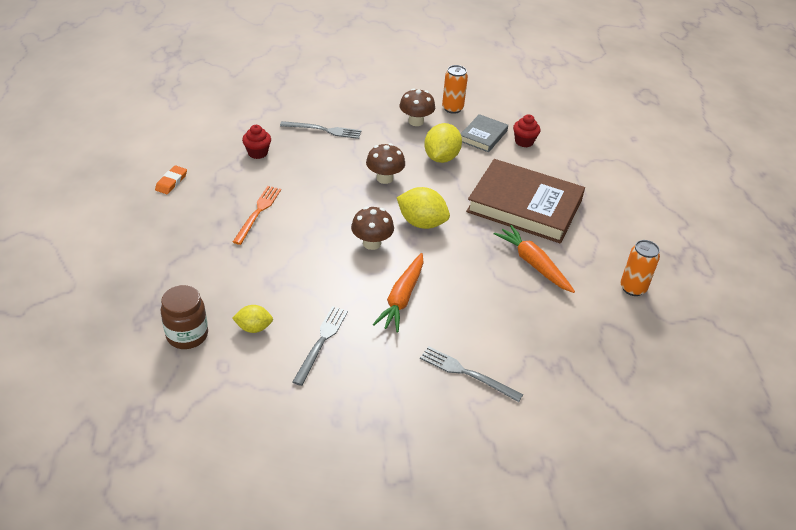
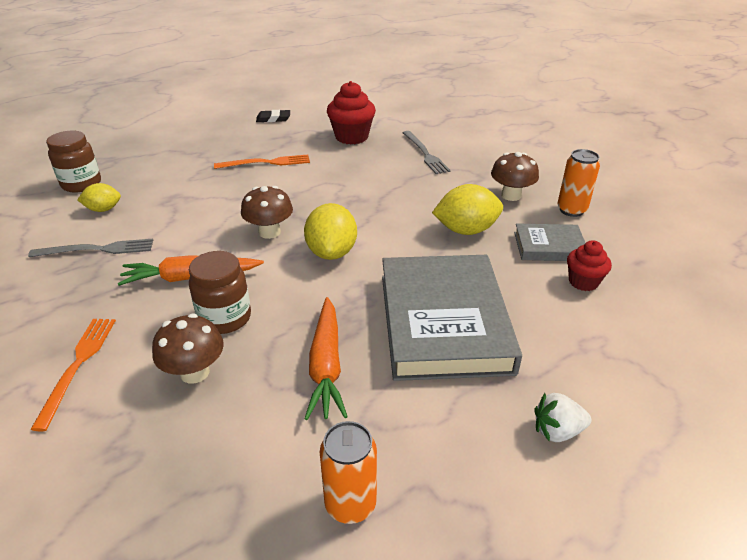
camera: 65 degrees right, 5 degrees down
orange eraser [155,165,187,194] -> black eraser [256,110,290,122]
yellow lemon [232,305,273,333] -> yellow lemon turned 75 degrees counterclockwise [77,183,121,212]
red cupcake [242,125,271,159] -> red cupcake [327,81,376,145], size x1.63
brown mushroom [366,143,405,184] -> brown mushroom moved to [152,313,224,384]
grey fork [420,346,523,402] -> orange fork [30,319,116,431]
brown book [466,159,585,244] -> grey book [382,255,522,381]
orange carrot [494,225,575,293] -> orange carrot turned 150 degrees clockwise [305,297,348,420]
none -> brown jar [189,251,251,334]
none -> white strawberry [534,393,591,442]

